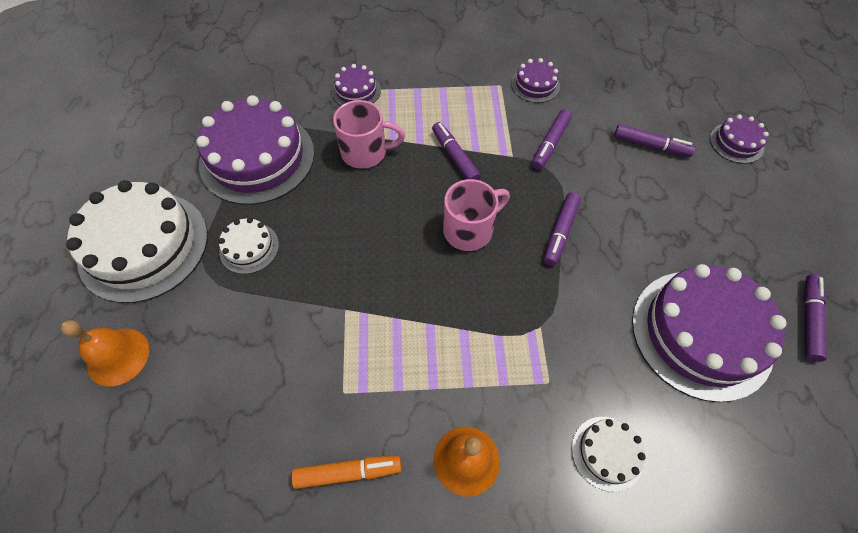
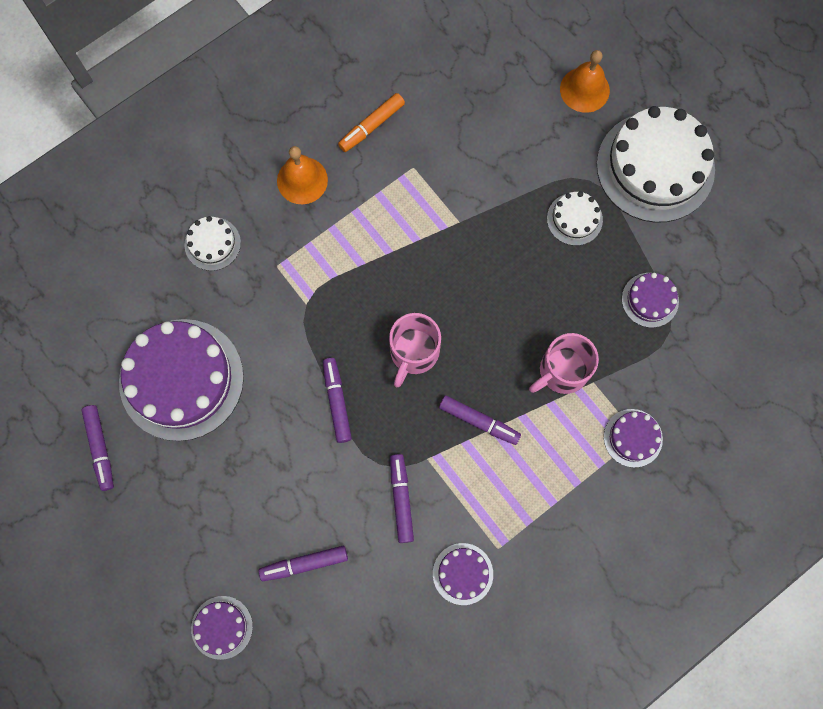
camera: 145 degrees right, 15 degrees up
purple cake [196,95,314,205] -> purple cake [622,273,679,328], size x0.47

